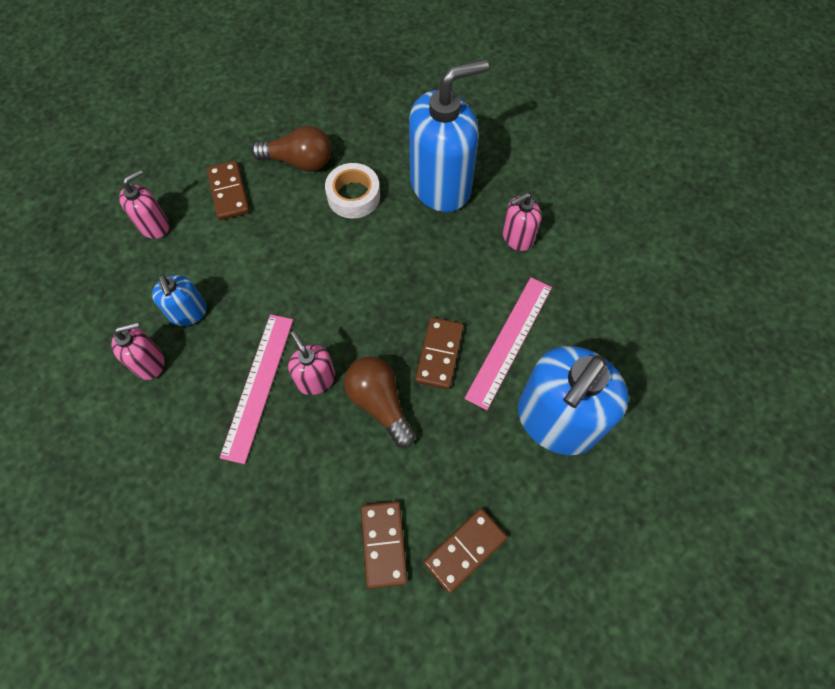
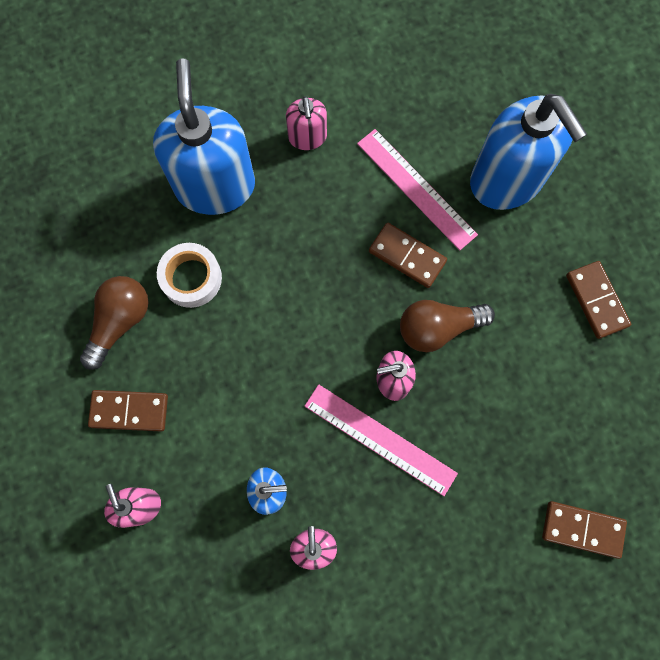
camera: 70 degrees left, 10 degrees up
brown domino [361,501,408,589] -> brown domino moved to [542,501,627,559]

